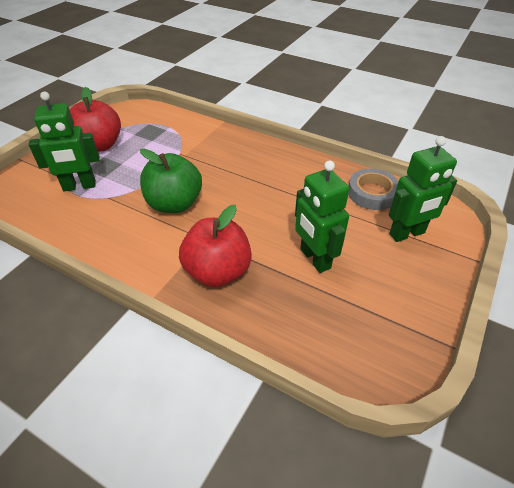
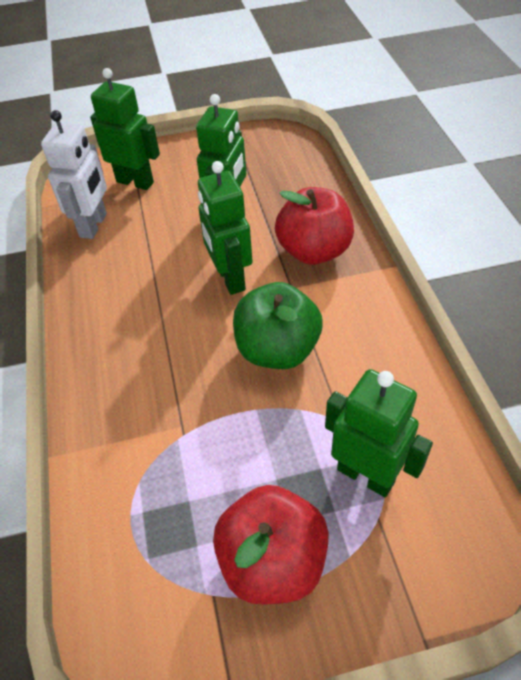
camera: 130 degrees left, 5 degrees up
grey tape [348,169,399,210] -> white robot [41,110,107,239]
none -> green robot [198,161,253,295]

